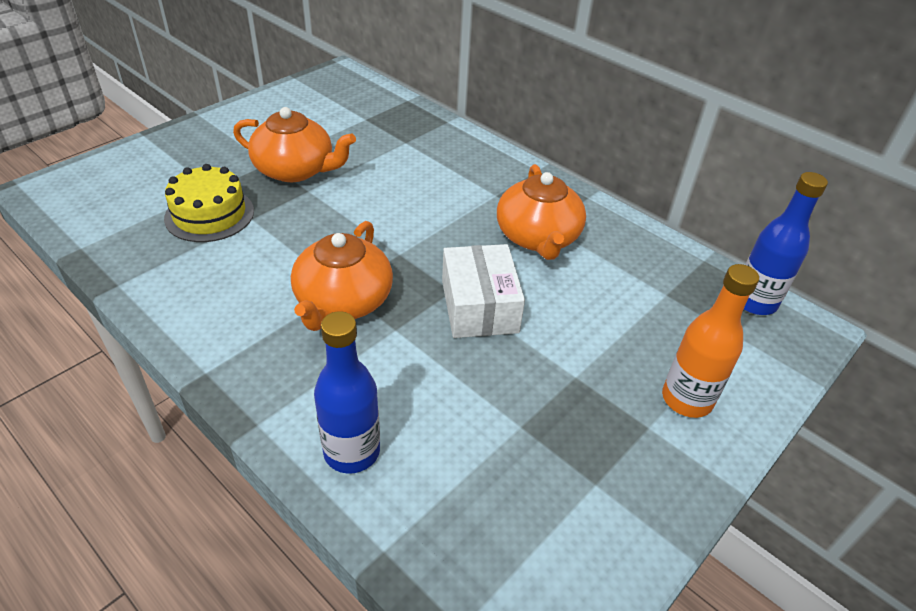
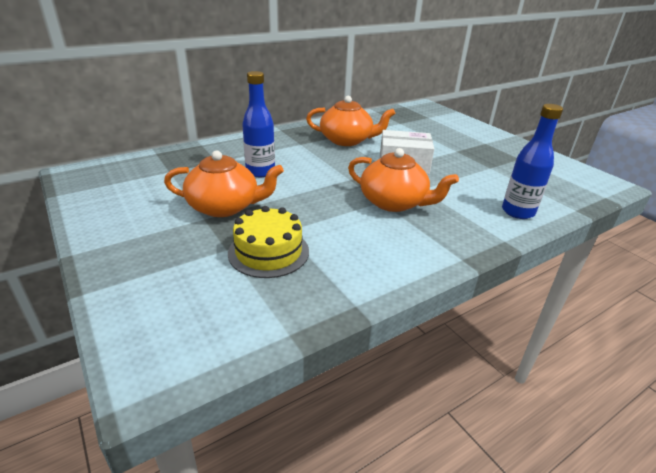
camera: 75 degrees left, 10 degrees down
orange teapot [233,107,356,182] -> orange teapot turned 60 degrees clockwise [164,150,284,217]
orange bottle [662,264,759,418] -> none
blue bottle [744,172,828,315] -> blue bottle moved to [242,71,275,177]

